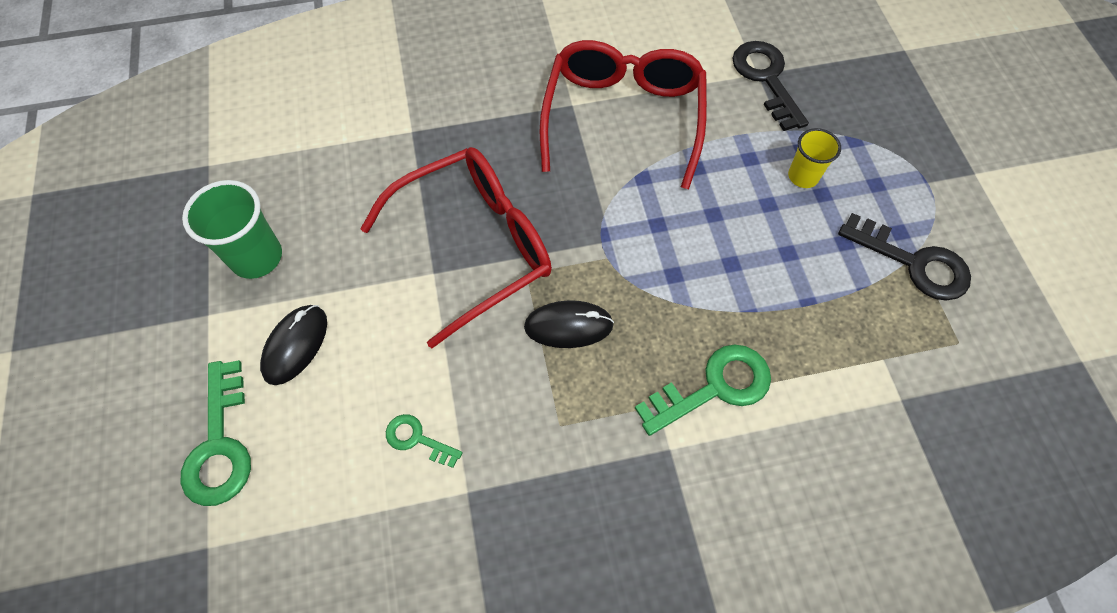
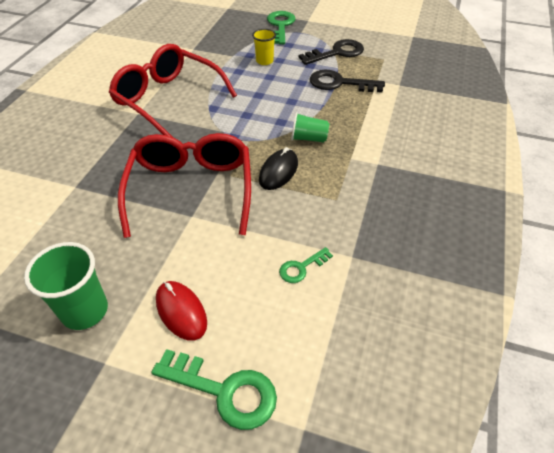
camera: 60 degrees left, 15 degrees down
black mouse [260,305,327,385] -> red mouse [156,281,207,341]
green key [635,344,771,436] -> green key moved to [267,11,296,44]
black key [732,41,809,131] -> black key moved to [310,70,385,93]
none -> green cup [291,112,329,142]

